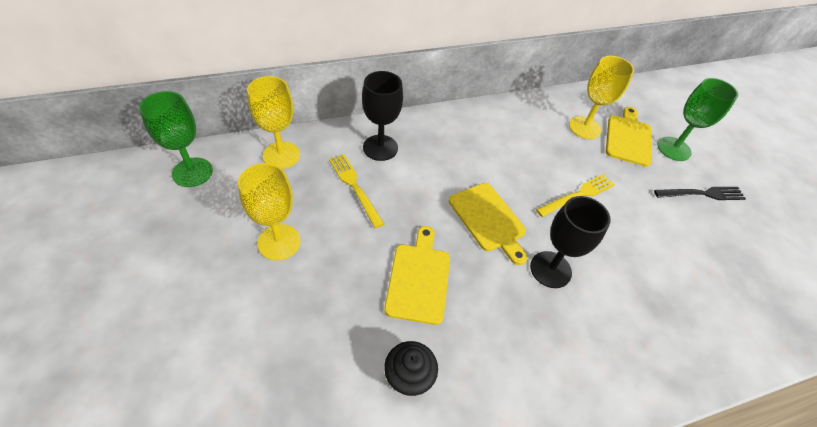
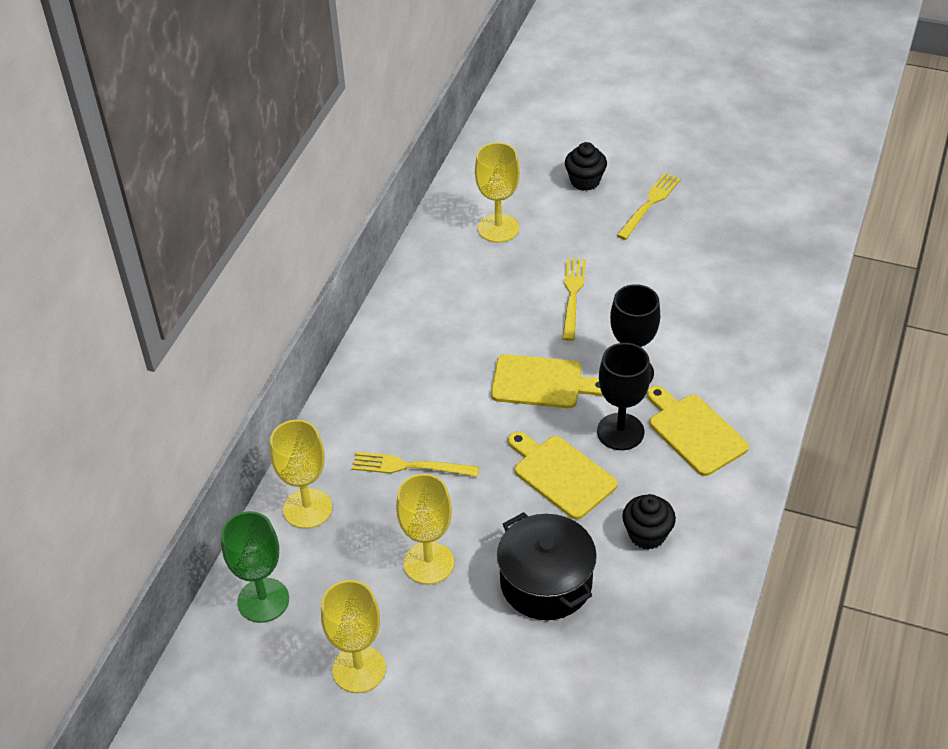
camera: 45 degrees left, 5 degrees down
black goblet [362,71,403,161] -> black goblet moved to [597,343,651,450]
yellow cutting board [606,107,652,167] -> yellow cutting board moved to [647,386,749,476]
black fork [654,187,746,200] -> yellow fork [617,173,681,240]
green goblet [657,78,738,161] -> black cupcake [565,142,607,191]
none -> yellow goblet [321,580,386,693]
none -> black pot [497,512,597,620]

